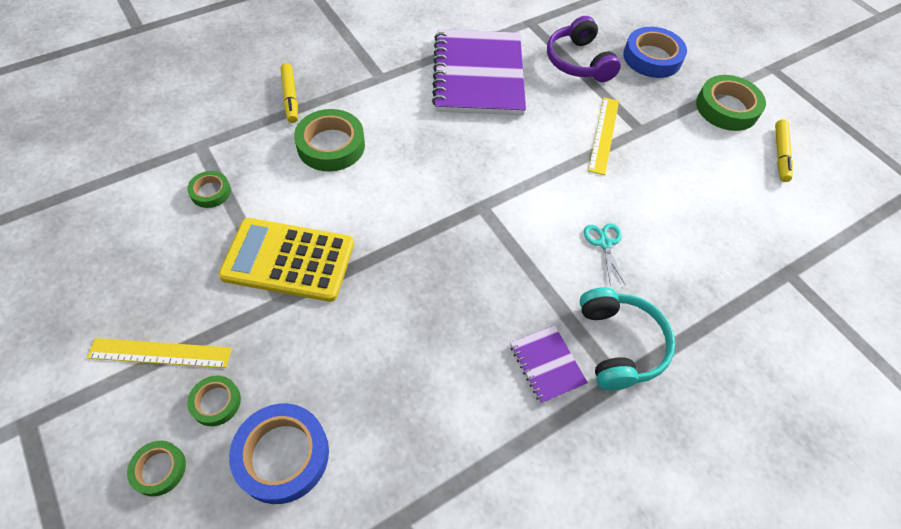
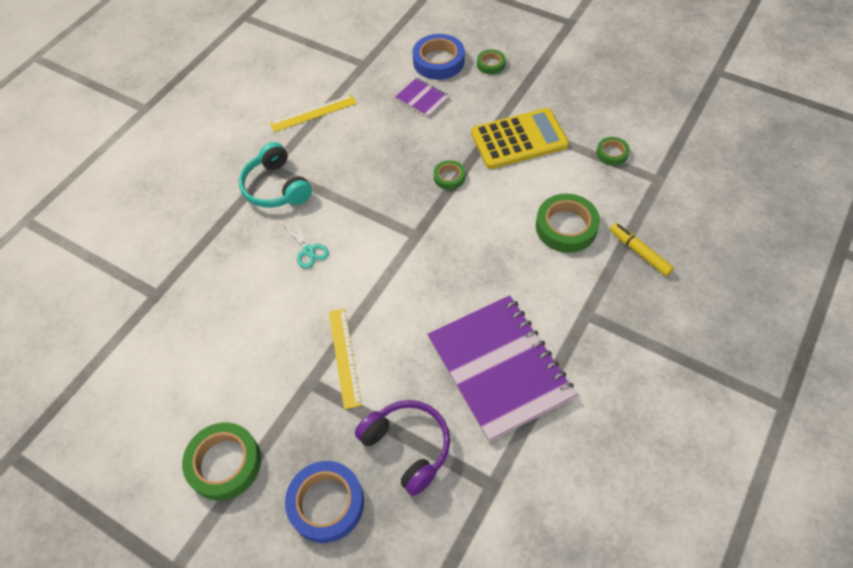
camera: 160 degrees right, 0 degrees up
yellow ruler [87,338,232,368] -> yellow ruler moved to [270,94,357,132]
green tape [127,441,186,496] -> green tape moved to [434,160,465,190]
purple notebook [510,325,588,404] -> purple notebook moved to [395,78,450,117]
yellow marker [775,119,793,182] -> none

